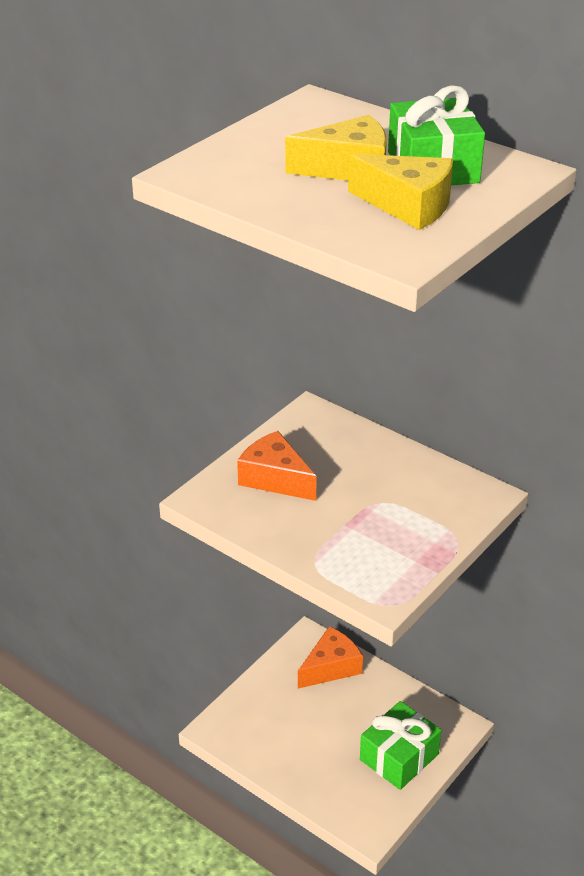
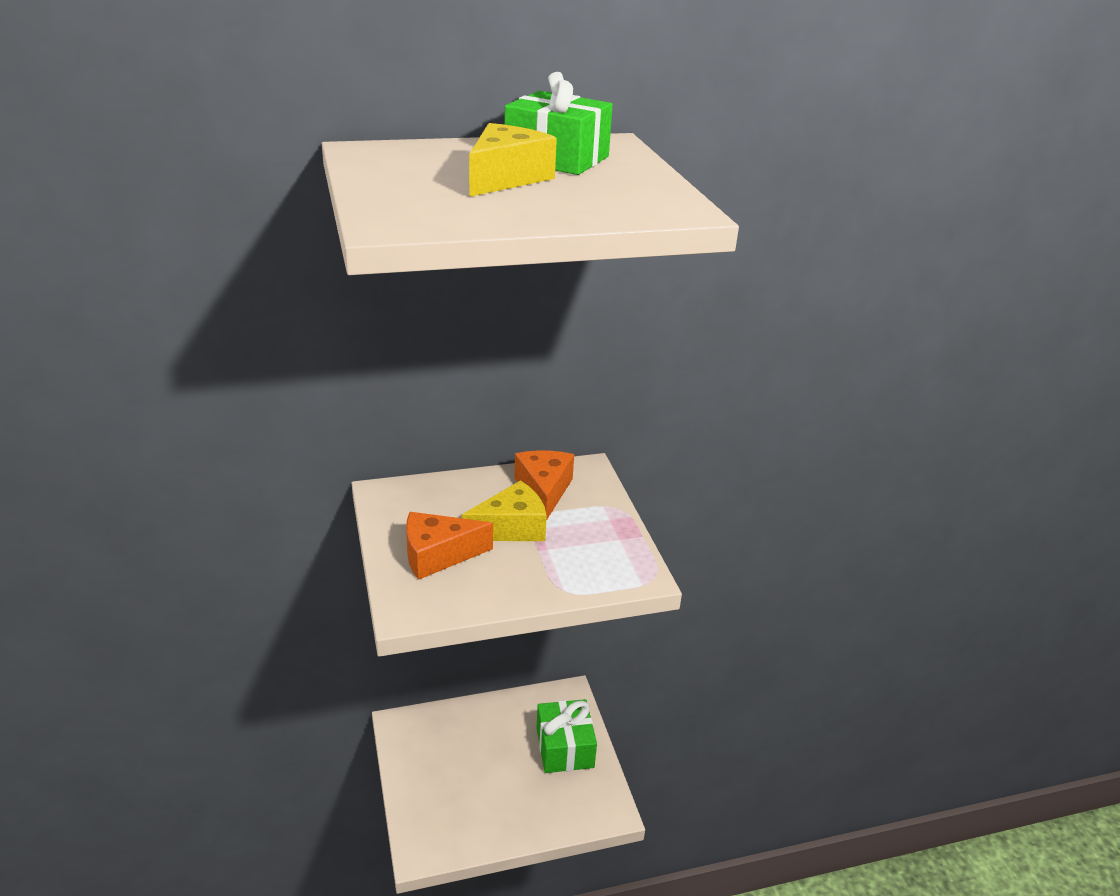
camera: 55 degrees left, 5 degrees down
orange cheese [298,626,363,689] -> orange cheese moved to [514,450,574,521]
yellow cheese [348,154,453,230] -> yellow cheese moved to [461,480,547,541]

